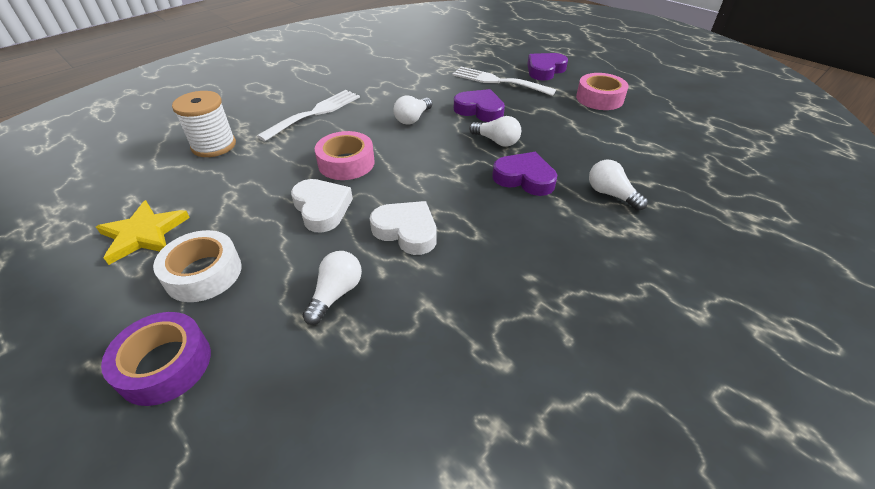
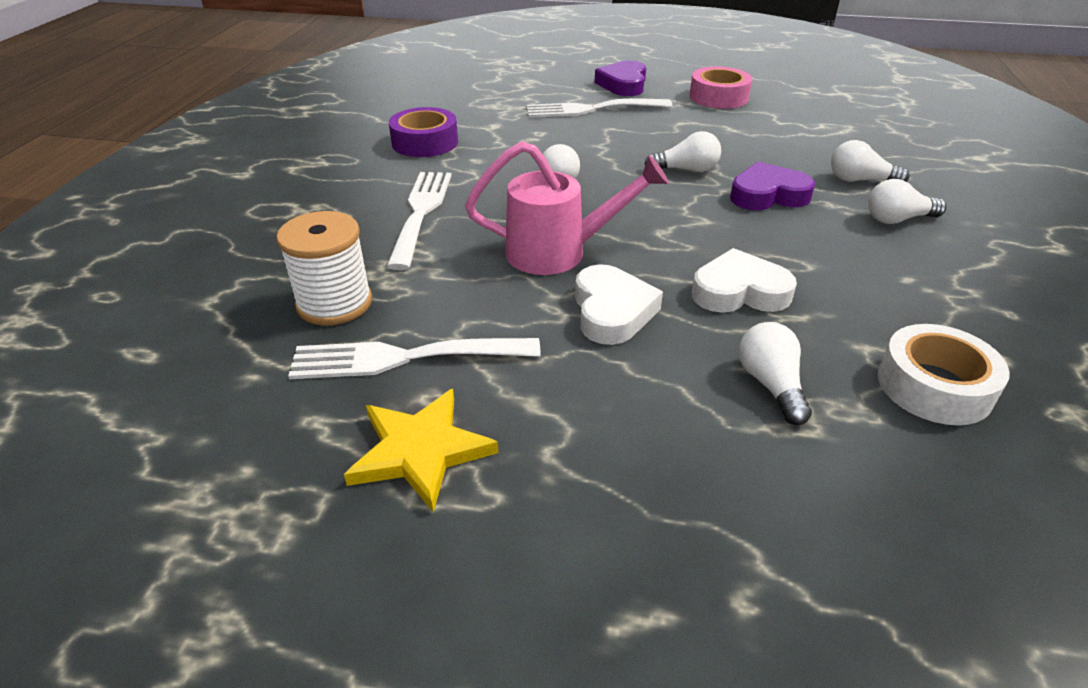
camera: 35 degrees left, 5 degrees down
purple tape [101,312,211,406] -> purple tape moved to [389,107,458,157]
white tape [153,230,242,302] -> white tape moved to [878,324,1010,425]
white heart [291,179,353,233] -> white heart turned 60 degrees clockwise [575,264,663,345]
pink tape [315,131,375,180] -> pink watering can [465,141,669,275]
purple heart [454,89,505,122] -> none
none -> white fork [288,338,541,379]
none -> white light bulb [868,179,946,224]

